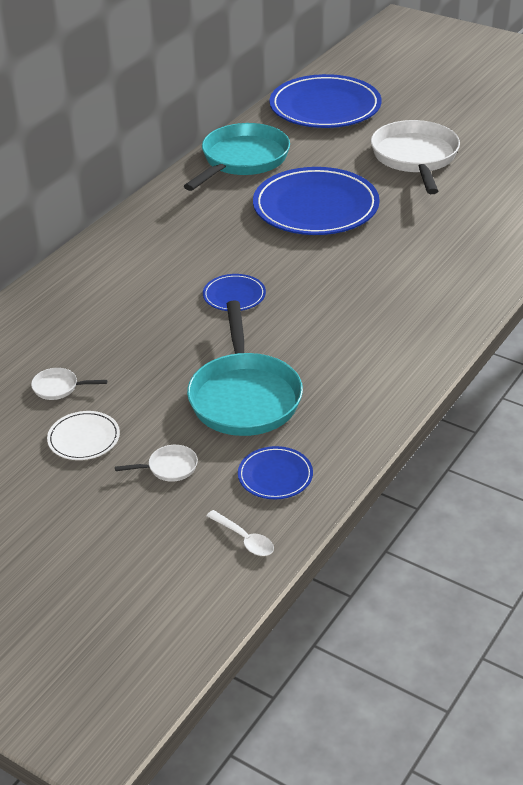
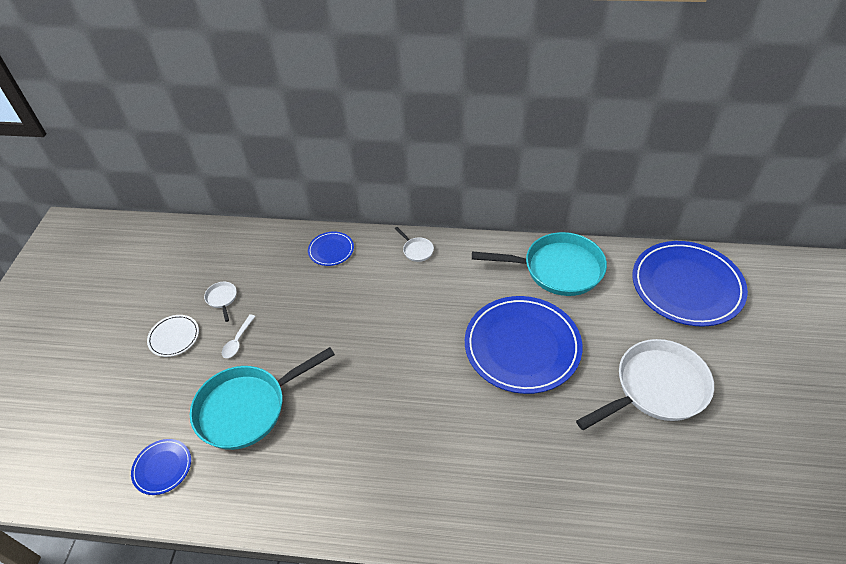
camera: 65 degrees right, 10 degrees up
white pan [115,445,198,482] -> white pan moved to [395,227,434,262]
blue plate [203,274,266,311] -> blue plate moved to [308,232,354,266]
white spoon [206,510,274,556] -> white spoon moved to [222,314,255,358]

